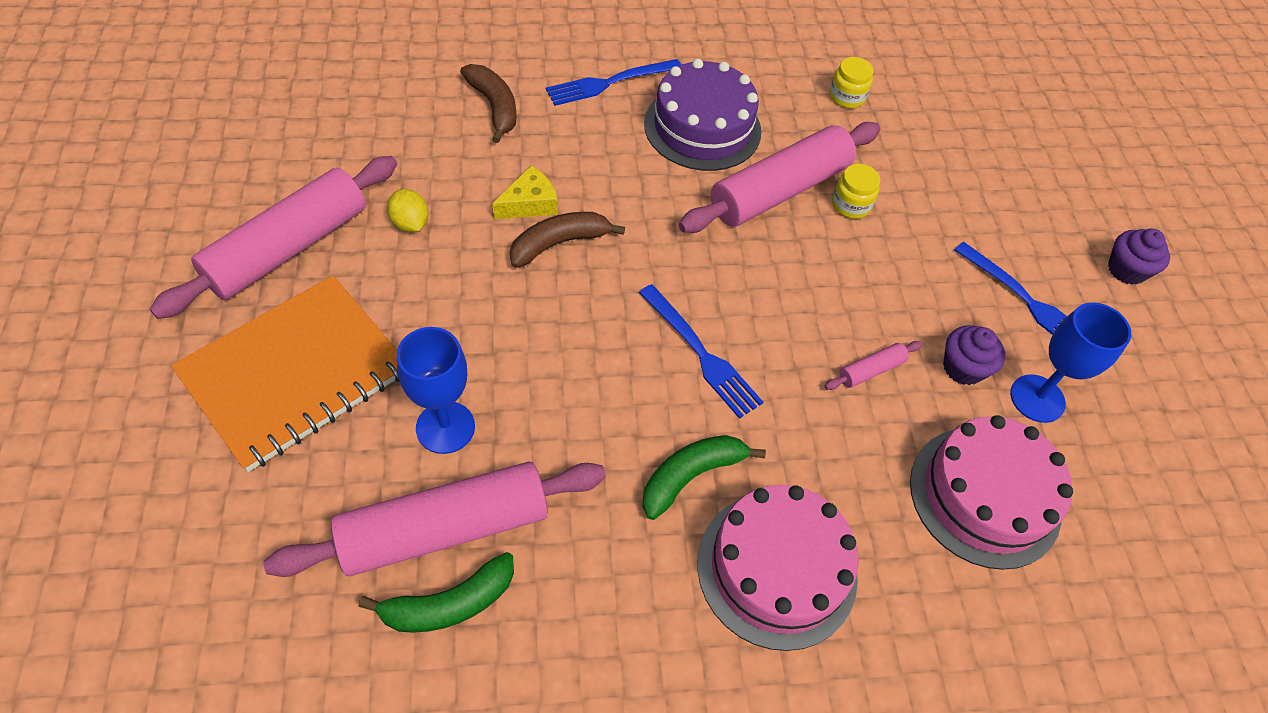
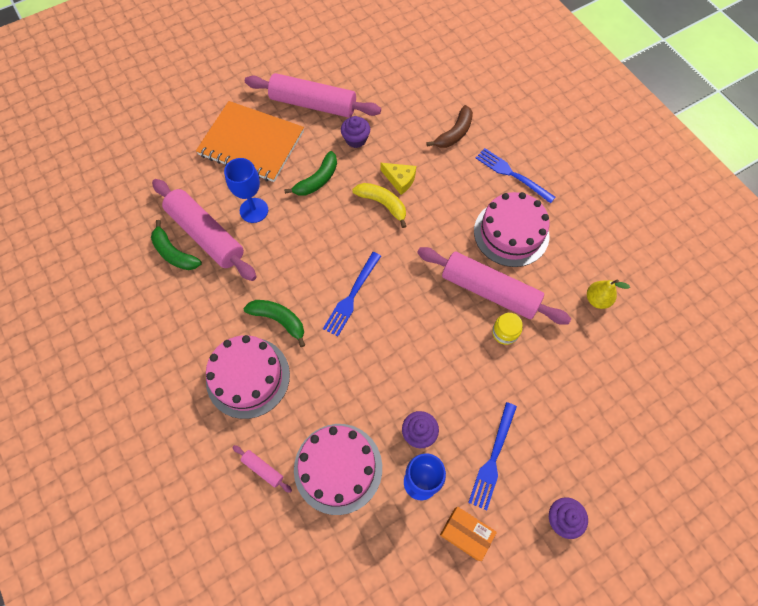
camera: 70 degrees right, 10 degrees up
yellow lemon [387,189,429,232] -> purple cupcake [341,116,370,148]
brown banana [510,212,625,268] -> yellow banana [352,183,406,228]
purple cake [644,59,762,171] -> pink cake [474,192,550,267]
pink rolling pin [825,341,922,390] -> pink rolling pin moved to [232,445,292,493]
yellow jar [830,57,874,108] -> yellow pear [587,280,630,309]
none -> green banana [284,151,337,196]
none -> orange box [440,507,497,561]

